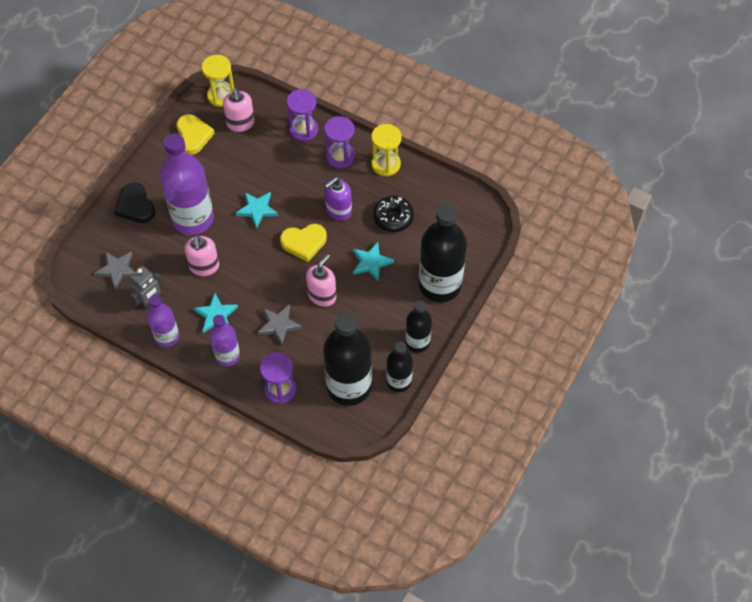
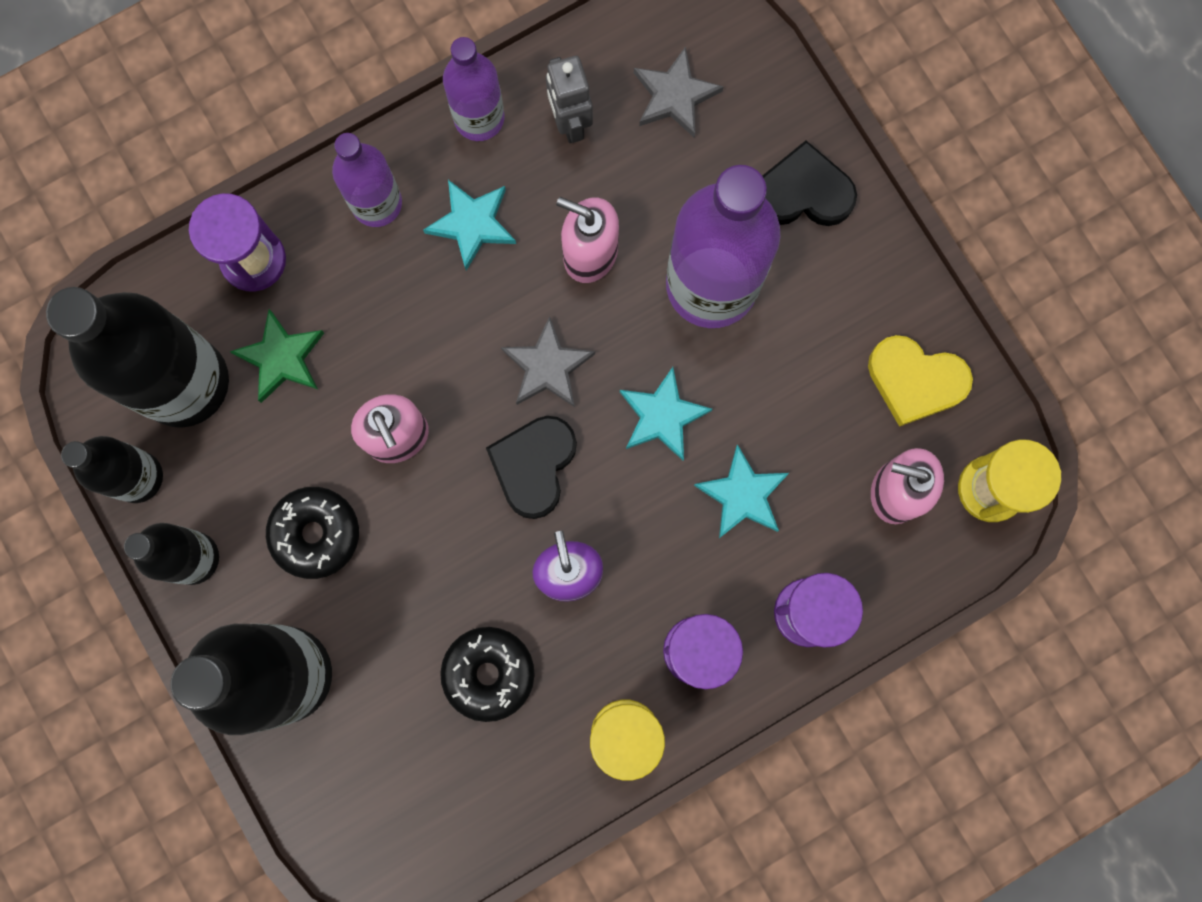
camera: 120 degrees right, 20 degrees up
grey star [258,304,302,345] -> grey star moved to [501,317,595,407]
yellow heart [280,224,327,262] -> black heart [486,416,577,519]
turquoise star [353,242,394,281] -> turquoise star moved to [694,444,789,538]
none -> green star [230,309,324,403]
none -> black donut [266,487,359,579]

